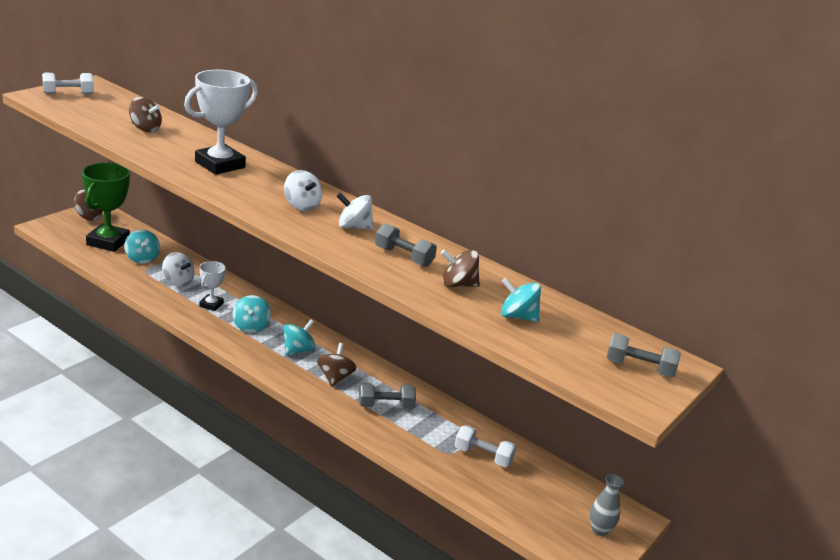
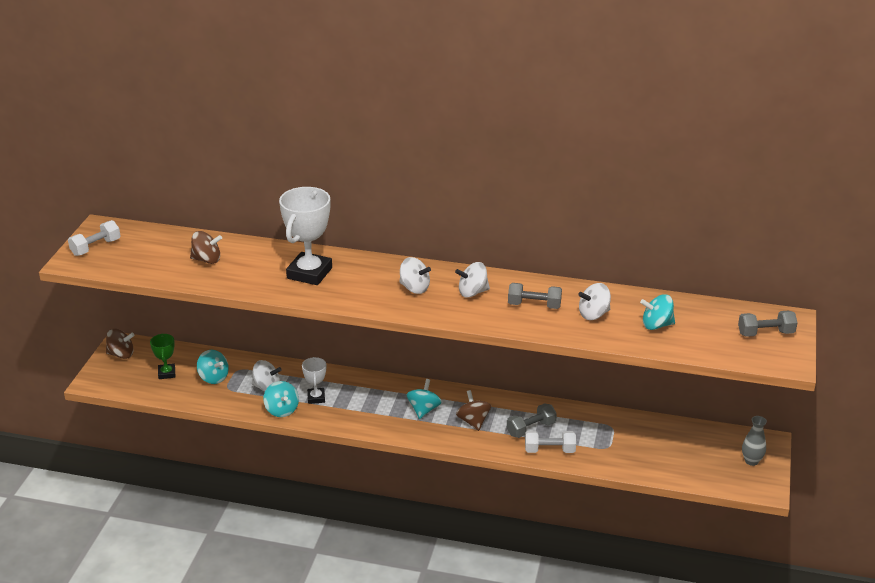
camera: 20 degrees left, 5 degrees up
green trophy [82,162,130,252] -> green trophy [150,334,175,379], size x0.52
turquoise spinning top [233,295,271,333] -> turquoise spinning top moved to [263,381,299,417]
brown spinning top [441,249,480,287] -> white spinning top [578,283,611,320]
white dumbbell [455,425,517,467] -> white dumbbell moved to [525,431,576,453]

